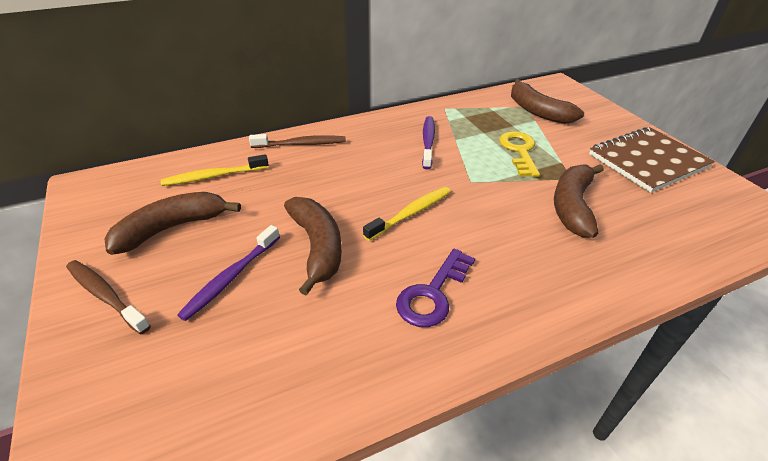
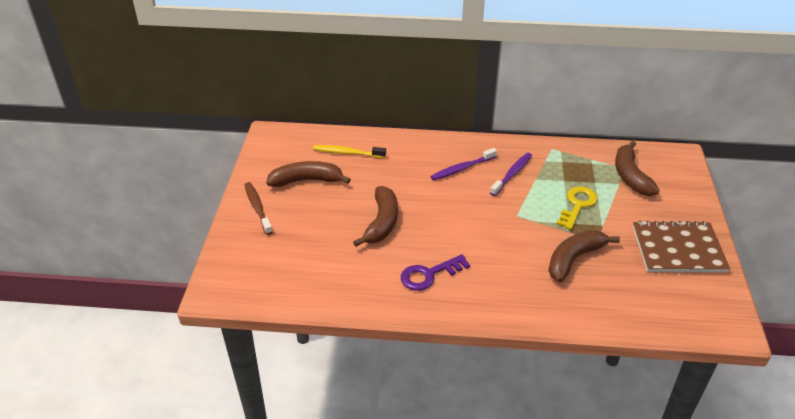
camera: 30 degrees right, 0 degrees up
purple toothbrush [177,225,280,321] -> purple toothbrush moved to [431,148,497,181]
brown toothbrush [249,134,346,148] -> none
yellow toothbrush [363,187,451,241] -> none

